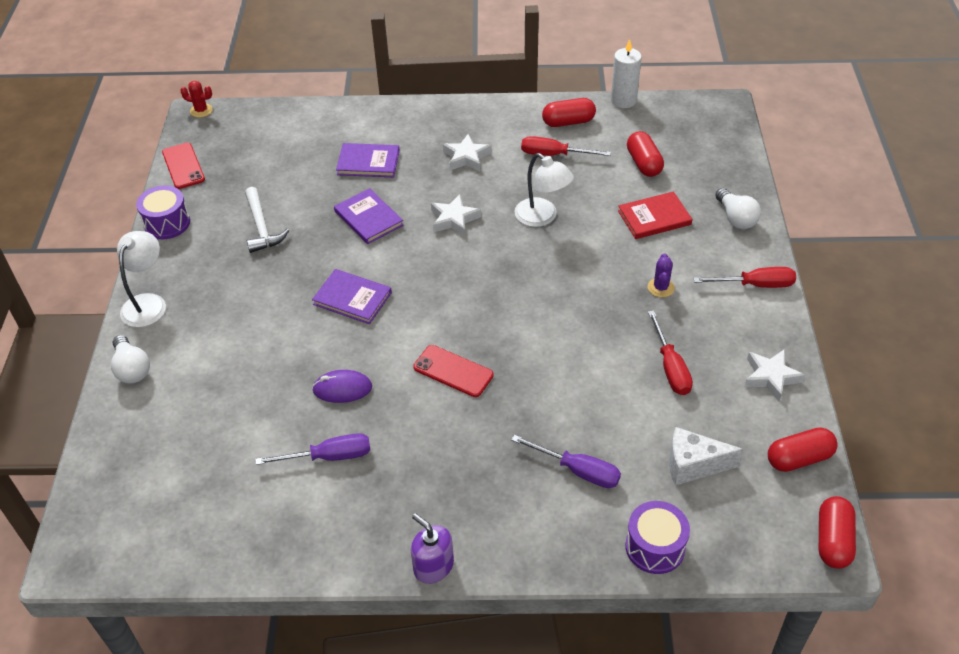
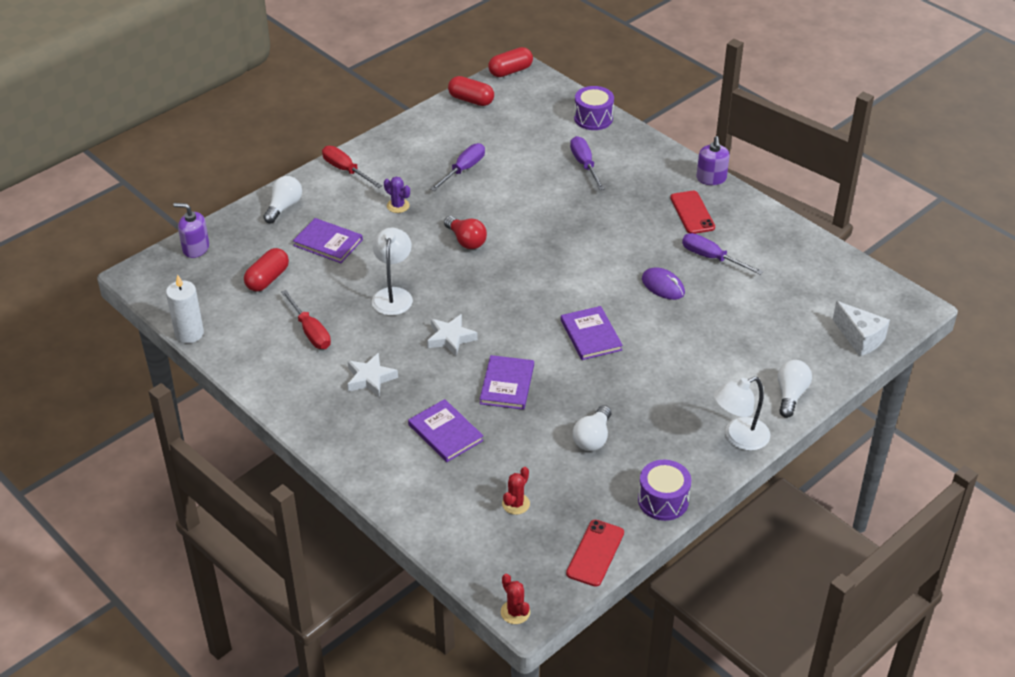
camera: 135 degrees left, 5 degrees down
white hammer [245,187,289,253] -> white light bulb [573,405,611,451]
red phone [413,345,494,397] -> red phone moved to [670,191,715,234]
red capsule [542,98,596,127] -> none
red book [618,192,692,239] -> purple book [293,218,363,263]
purple cactus [648,253,675,297] -> purple cactus turned 75 degrees clockwise [384,177,410,213]
red screwdriver [648,311,693,395] -> purple screwdriver [430,143,485,191]
white cheese [669,427,744,486] -> white cheese moved to [833,301,890,356]
white star [744,349,805,402] -> none
none -> purple soap dispenser [173,203,209,258]
none -> red light bulb [444,216,487,249]
none -> red cactus [502,467,530,515]

